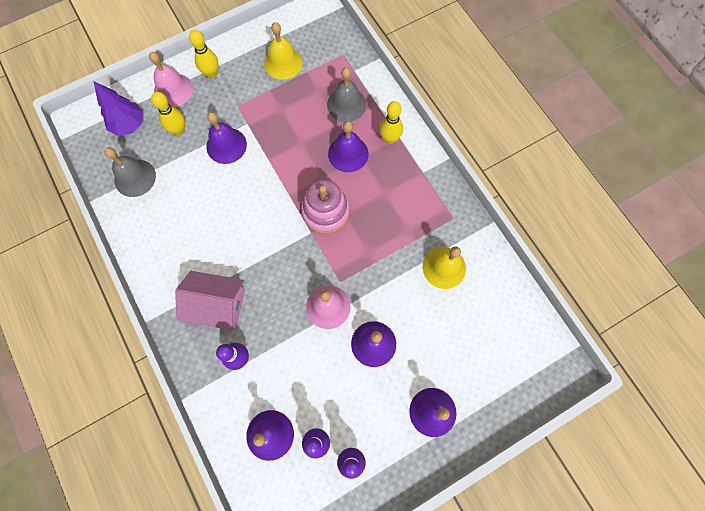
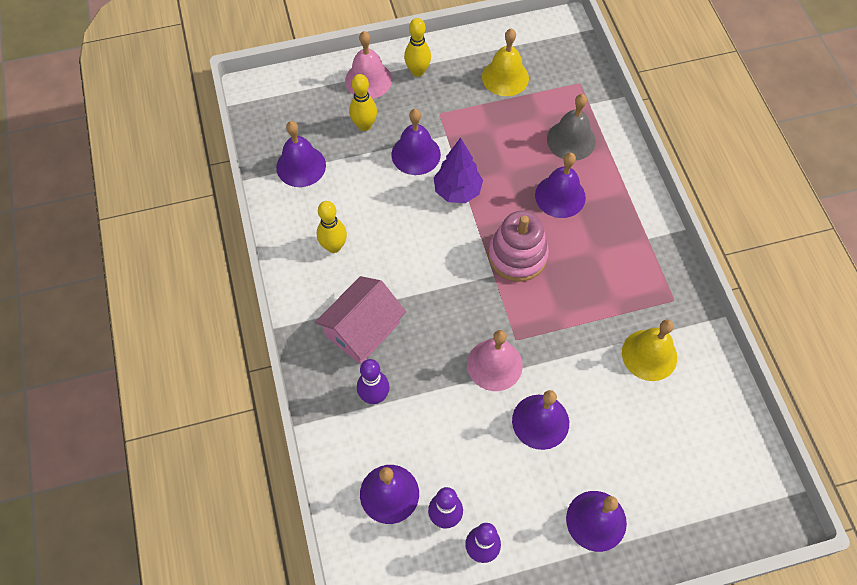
camera: 15 degrees right, 10 degrees down
purple tree [94,82,143,136] -> purple tree moved to [434,138,483,203]
grey bell [104,147,156,197] -> purple bell [276,121,326,187]
pink house [175,271,245,330] -> pink house turned 75 degrees counterclockwise [315,276,406,364]
yellow bowling pin [380,101,403,144] -> yellow bowling pin moved to [317,201,347,253]

